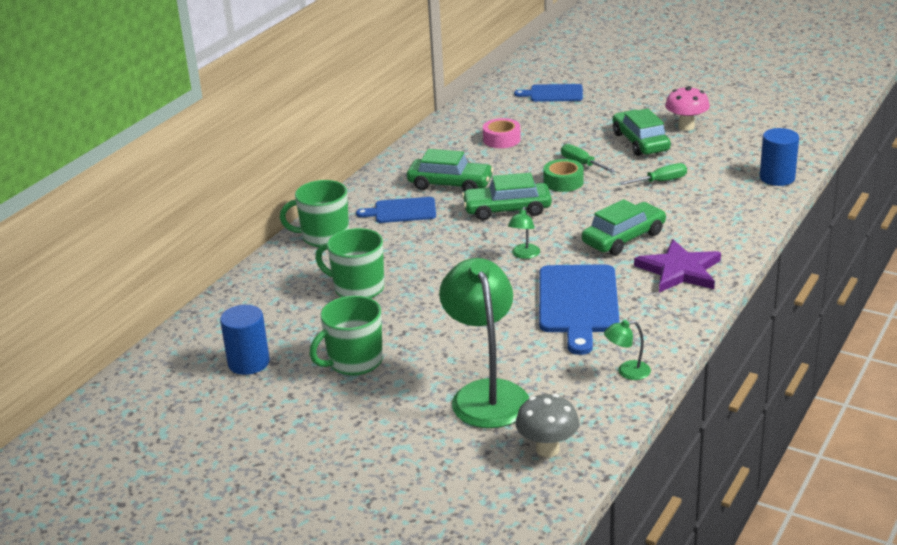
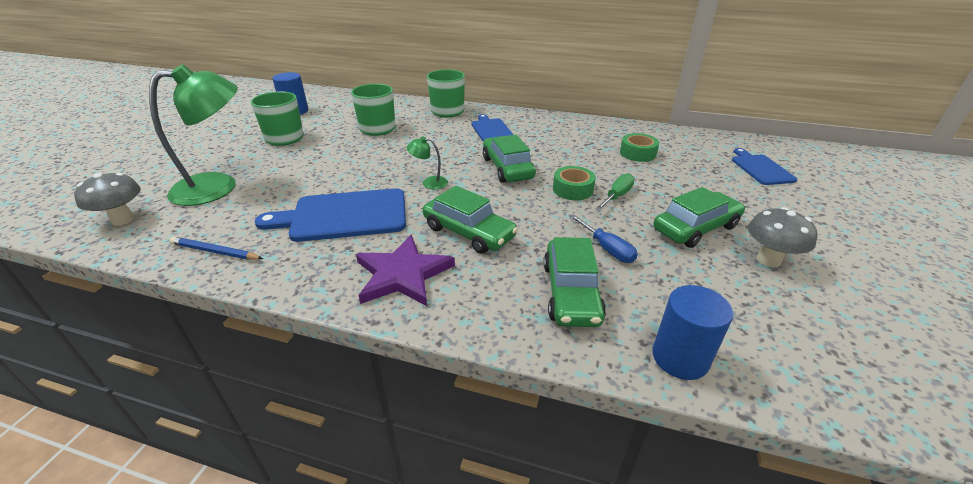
camera: 75 degrees right, 5 degrees up
green car [407,149,494,191] -> green car moved to [543,237,606,327]
pink tape [483,118,521,148] -> green tape [620,133,659,162]
green lamp [604,320,651,380] -> blue pencil [169,236,263,260]
green screwdriver [620,163,687,185] -> blue screwdriver [570,214,638,263]
pink mushroom [665,86,710,131] -> grey mushroom [748,207,818,267]

